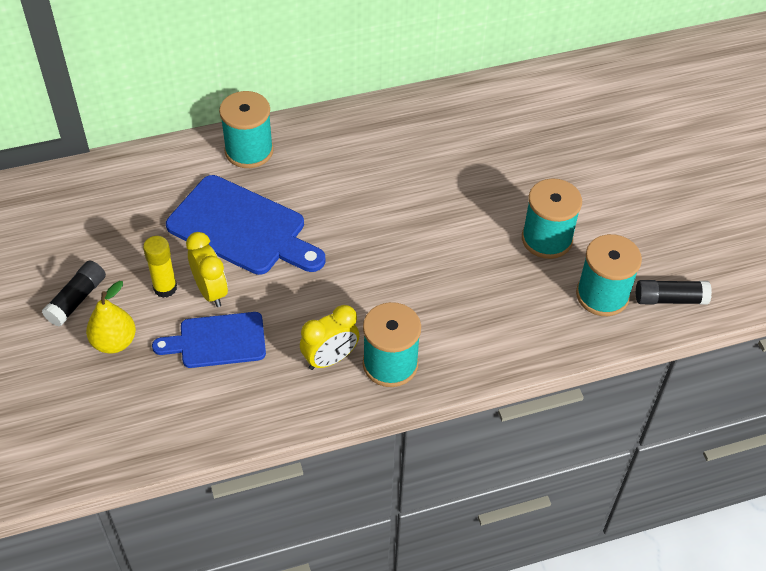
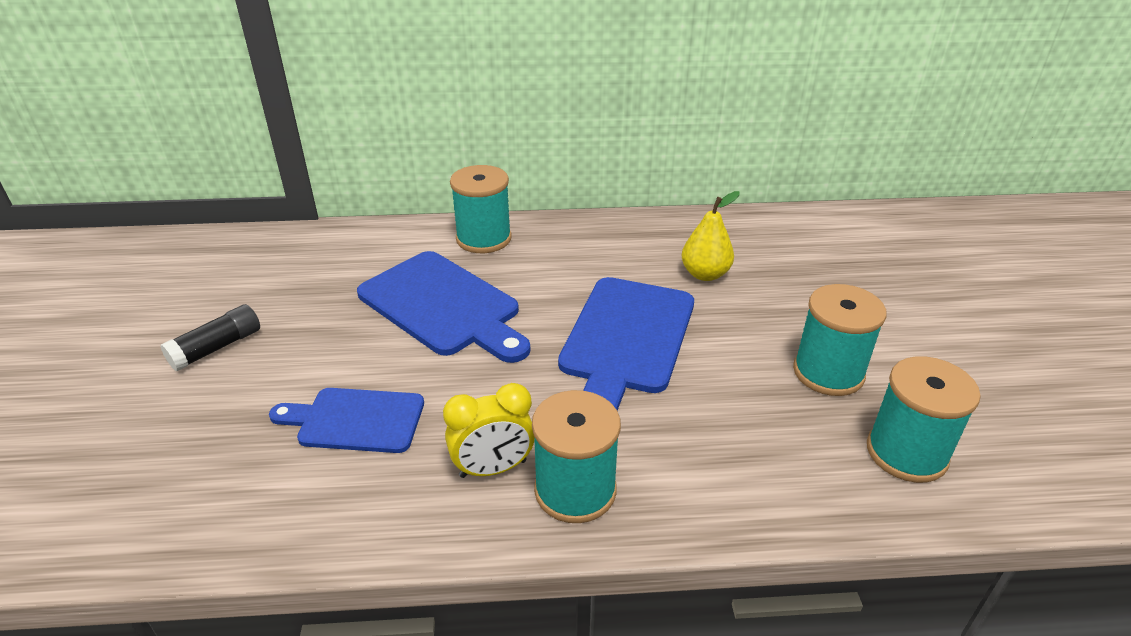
camera: 15 degrees right, 15 degrees down
yellow pear [86,281,136,354] -> yellow pear moved to [682,191,740,281]
yellow glue stick [143,236,177,298] -> none
yellow clock [186,232,228,307] -> none
black glue stick [636,280,712,304] -> none
none -> blue cutting board [558,277,694,410]

